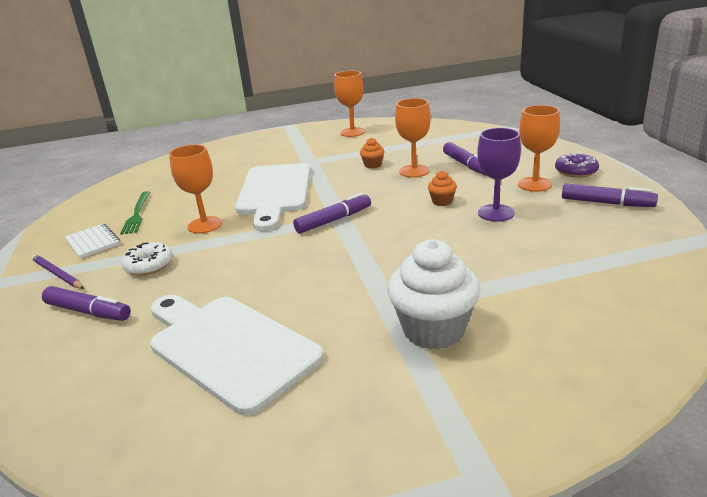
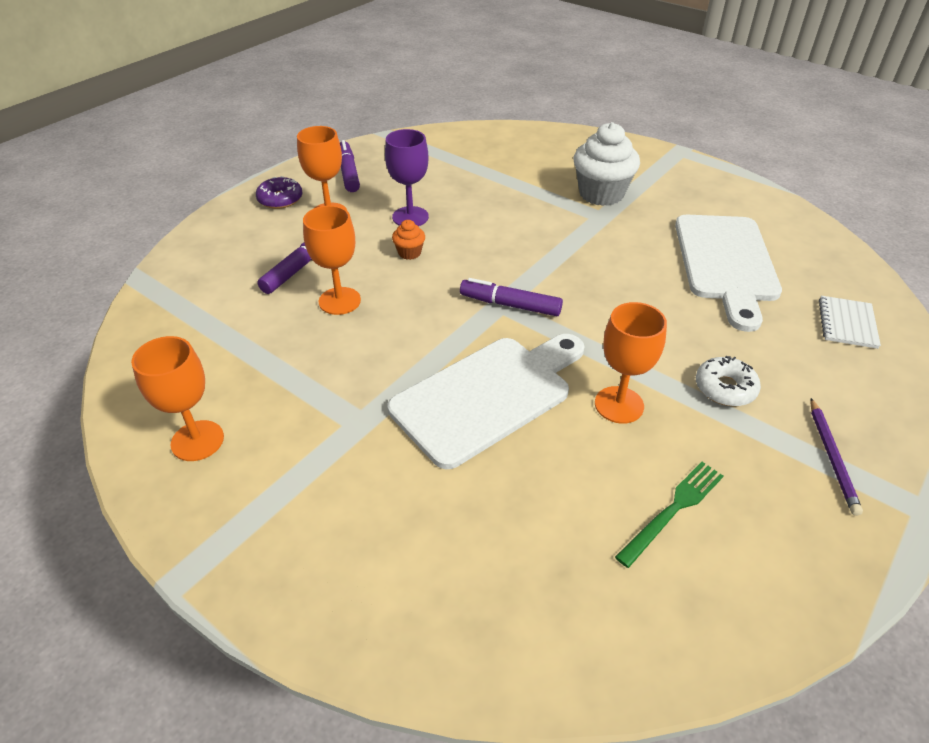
camera: 130 degrees left, 15 degrees up
purple marker [42,286,131,321] -> none
white notebook [65,223,120,259] -> white notebook moved to [819,296,881,349]
orange cupcake [360,138,385,168] -> none

